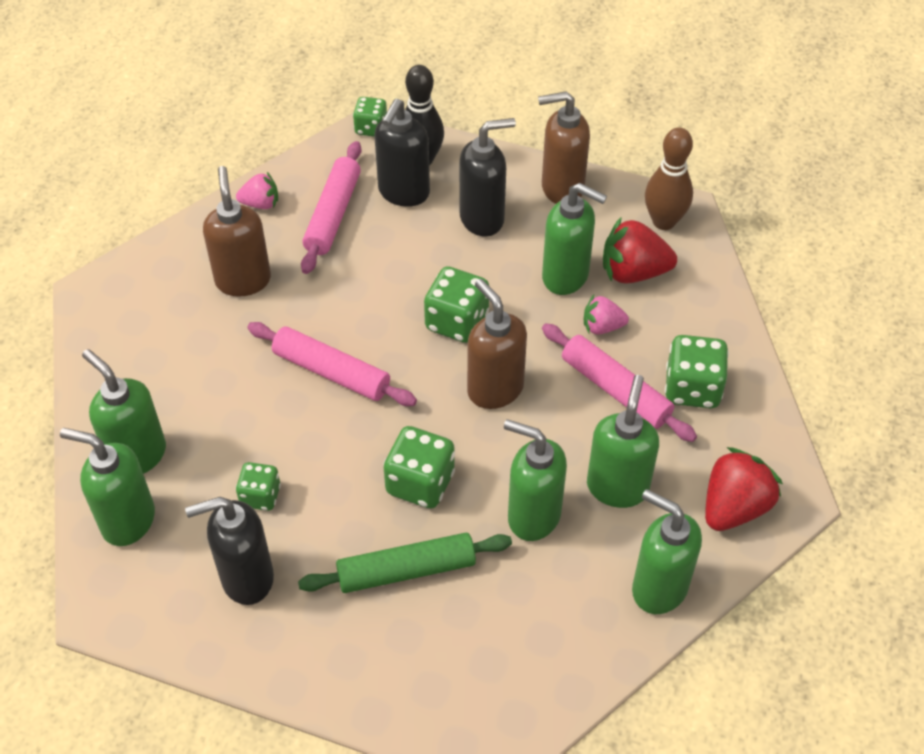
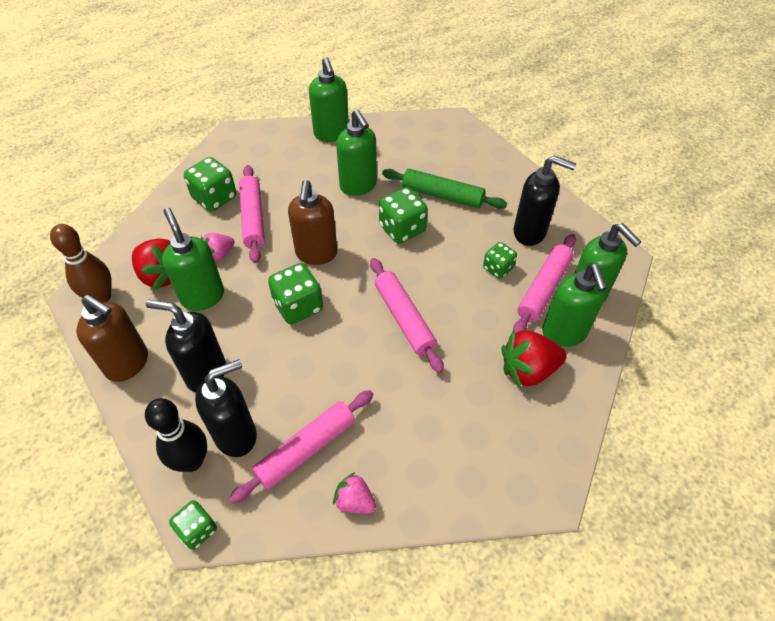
camera: 145 degrees left, 0 degrees up
brown soap dispenser [203,166,271,297] -> none
pink strawberry [584,295,629,335] -> pink strawberry turned 105 degrees clockwise [201,233,235,261]
green soap dispenser [587,375,659,508] -> none
red strawberry [705,447,783,531] -> red strawberry moved to [502,330,567,389]
none -> pink rolling pin [513,234,576,333]

